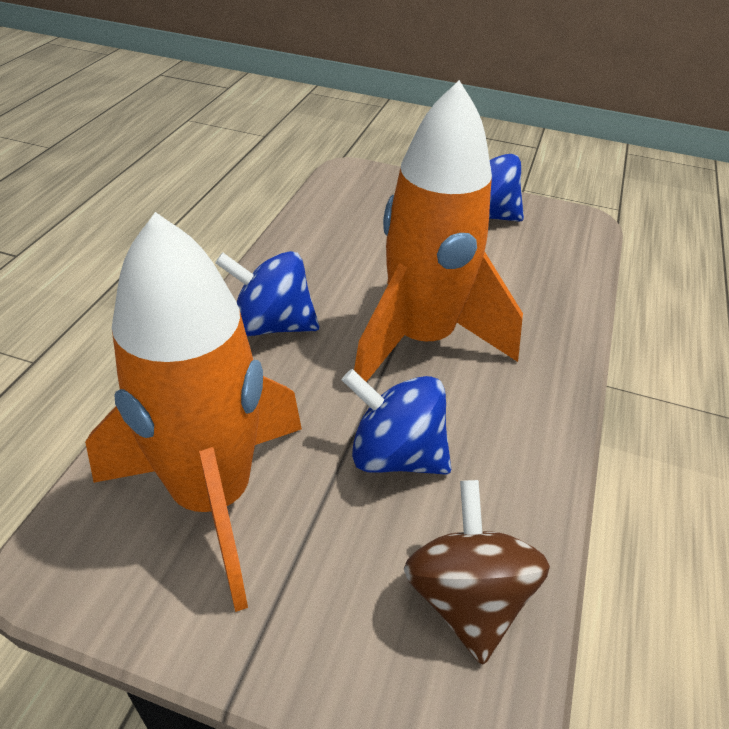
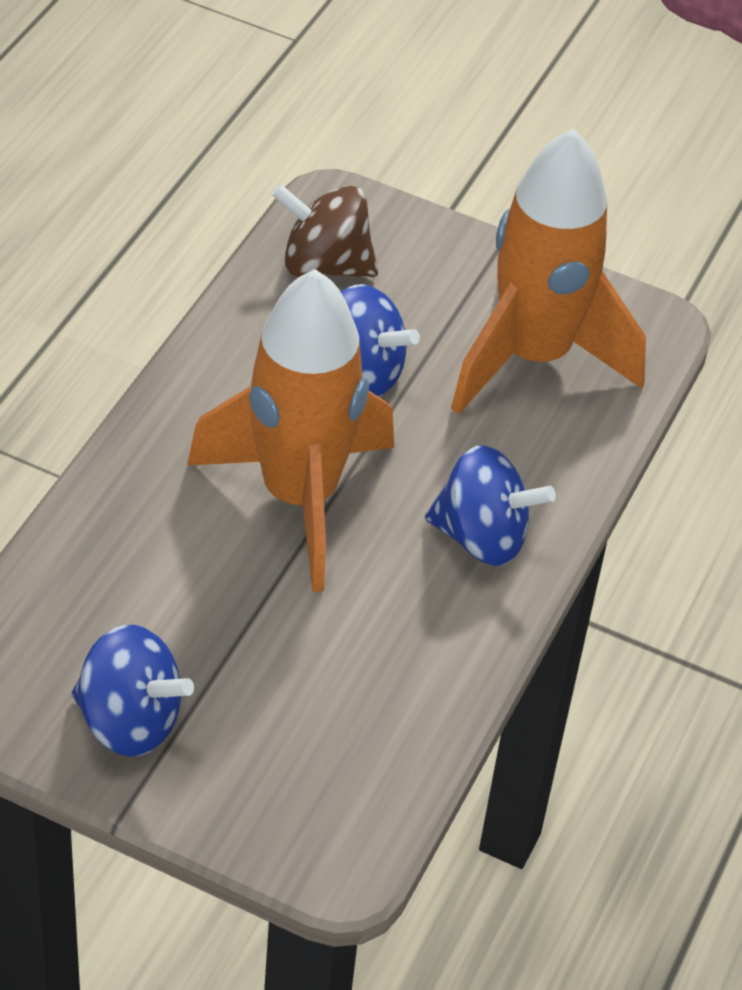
camera: 175 degrees left, 5 degrees up
brown spinning top [404,480,550,665] -> brown spinning top turned 105 degrees clockwise [271,184,378,277]

